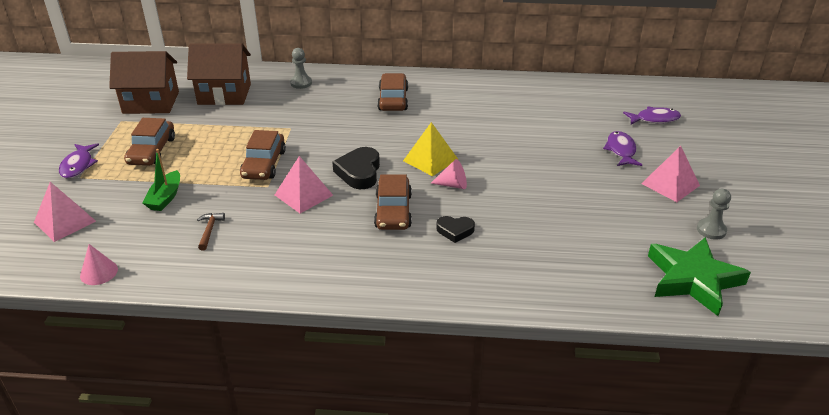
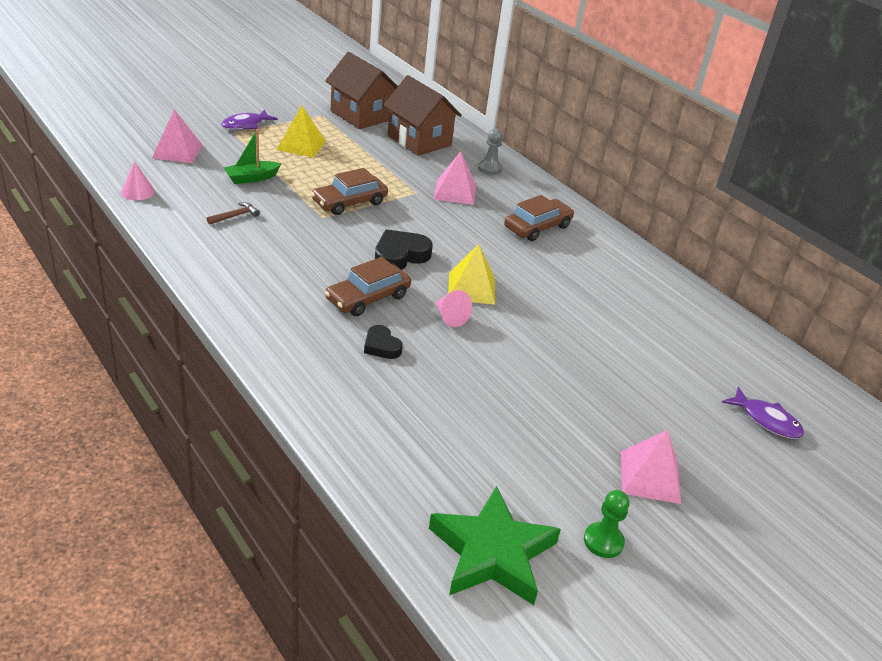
camera: 45 degrees right, 0 degrees up
brown car [124,118,175,166] -> yellow pyramid [277,105,325,158]
pink pyramid [275,156,333,213] -> pink pyramid moved to [434,151,476,205]
purple fish [603,131,642,166] -> none
grey pawn [697,189,731,240] -> green pawn [584,490,630,558]

